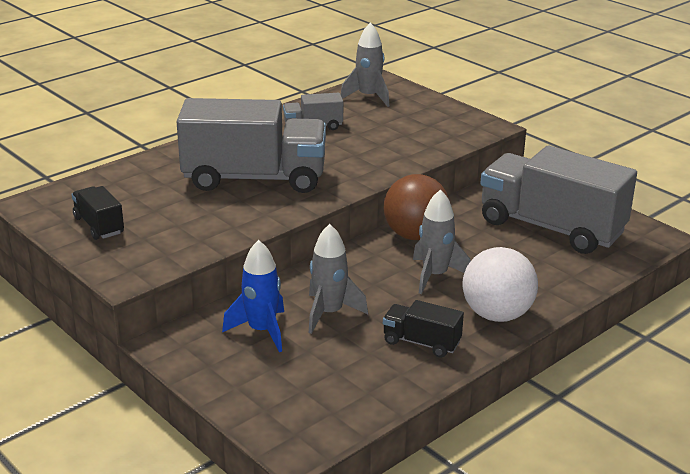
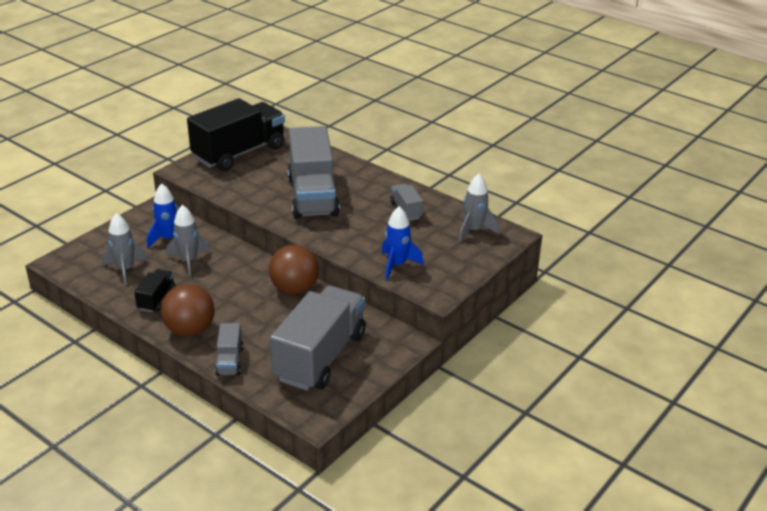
camera: 80 degrees right, 5 degrees up
black truck [72,186,124,240] -> black truck [187,98,285,171], size x2.21
grey rocket [413,189,471,294] -> grey rocket moved to [102,213,148,285]
white ball [462,247,538,322] -> brown ball [161,284,215,337]
none -> grey truck [215,323,243,376]
none -> blue rocket [382,206,424,280]

